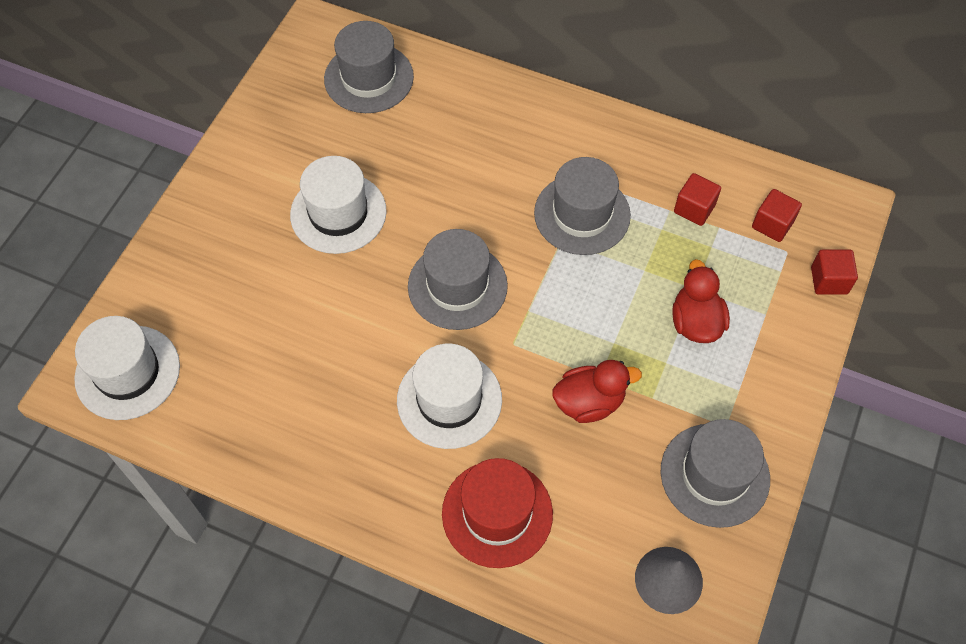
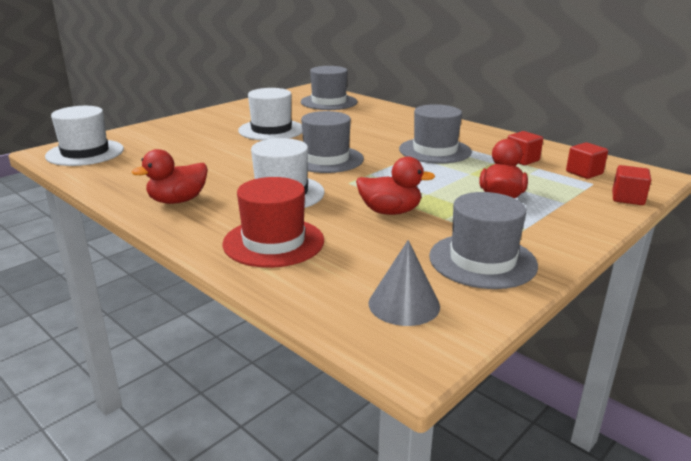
camera: 20 degrees right, 35 degrees down
none -> red duck [132,149,208,204]

